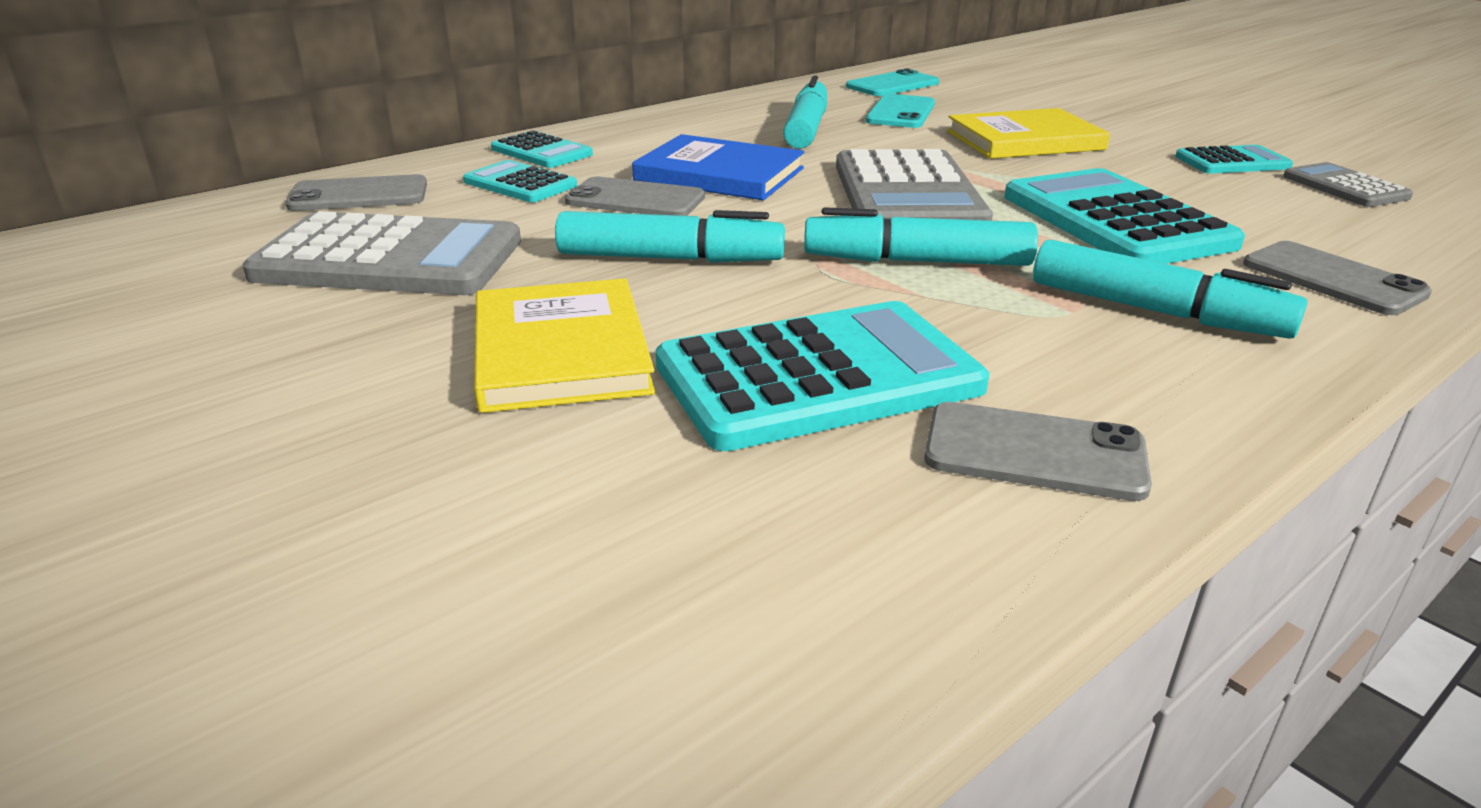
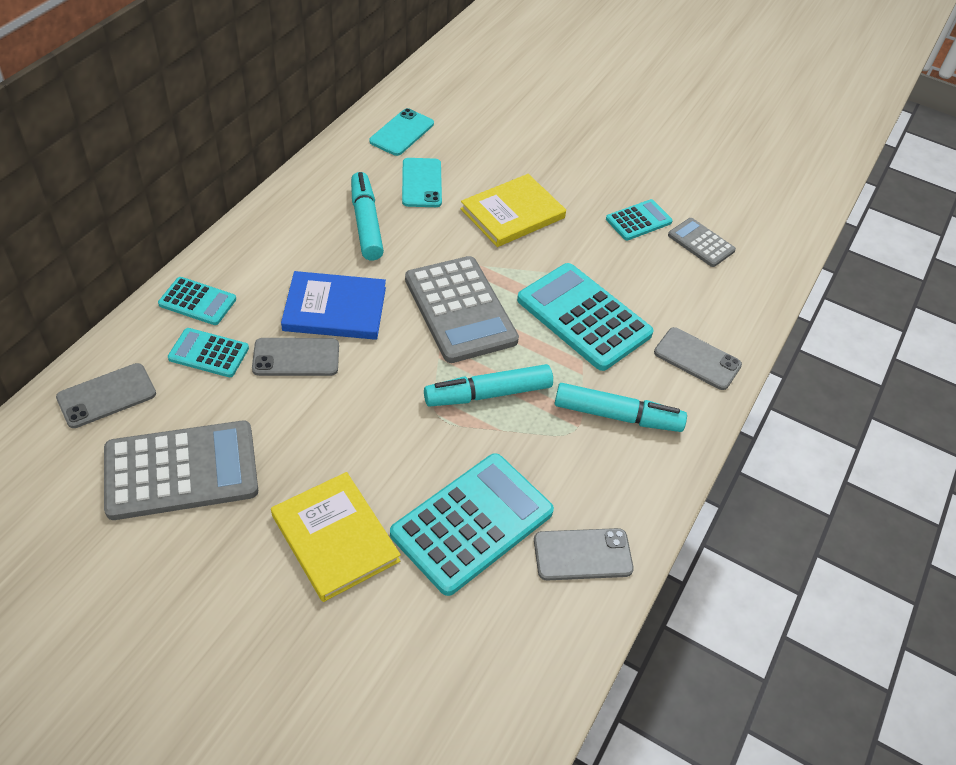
camera: 25 degrees left, 20 degrees up
turquoise marker [555,210,785,263] -> none

